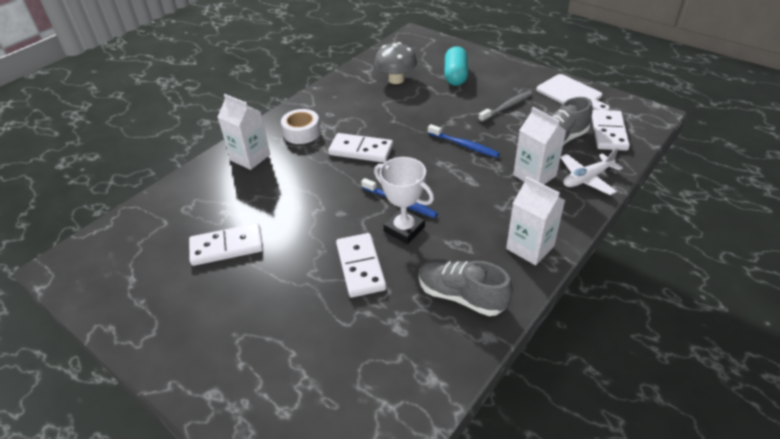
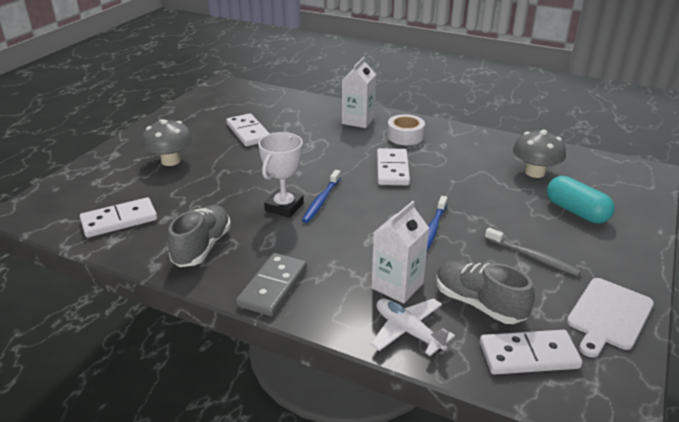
camera: 75 degrees right, 10 degrees down
white domino [336,233,386,297] -> white domino moved to [80,197,157,238]
turquoise capsule [445,46,468,86] -> turquoise capsule turned 60 degrees clockwise [547,176,615,223]
white carton [506,176,565,265] -> grey domino [236,253,307,316]
none -> grey mushroom [142,119,193,166]

